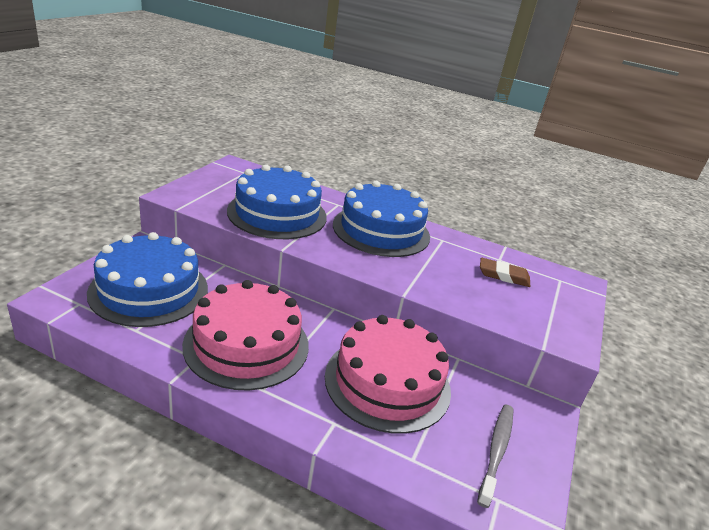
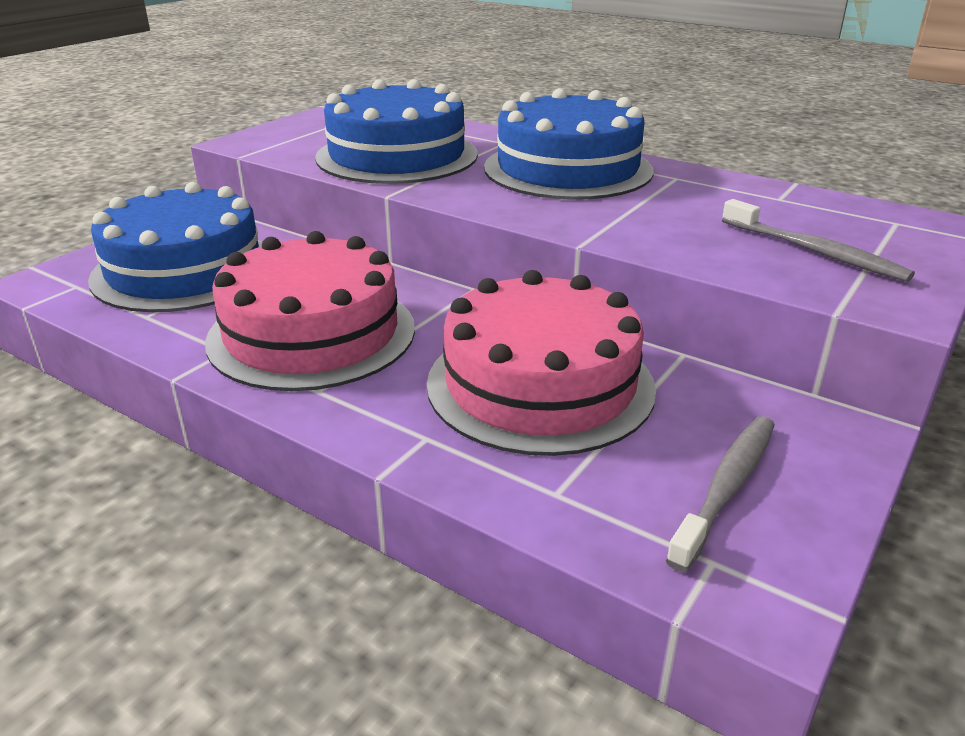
camera: 15 degrees right, 0 degrees up
brown eraser [480,258,530,287] -> none
none -> grey toothbrush [722,199,915,282]

